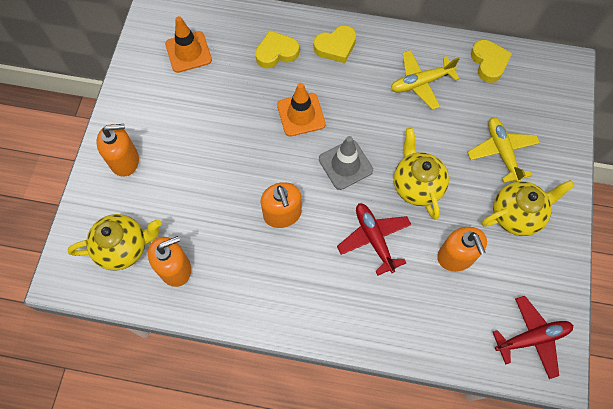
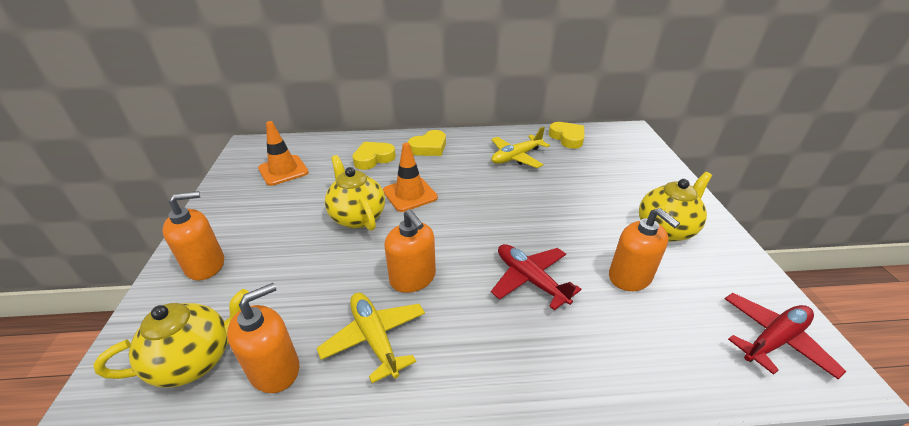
camera: 15 degrees left, 30 degrees down
grey traffic cone [319,136,373,190] -> none
yellow teapot [394,127,449,219] -> yellow teapot moved to [325,155,385,231]
yellow plane [467,117,540,183] -> yellow plane moved to [317,292,425,383]

